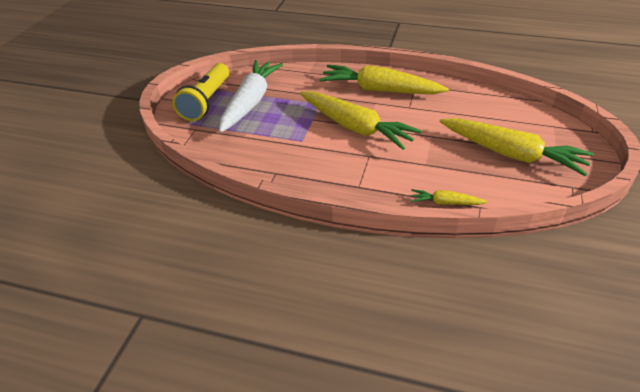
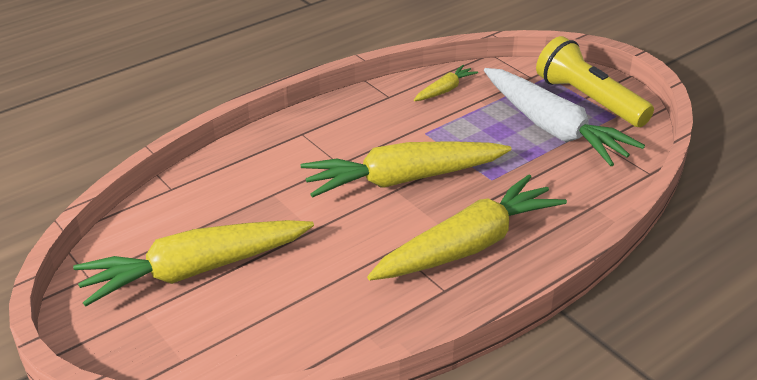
camera: 125 degrees right, 5 degrees down
yellow carrot [411,189,487,205] -> yellow carrot moved to [414,65,478,101]

